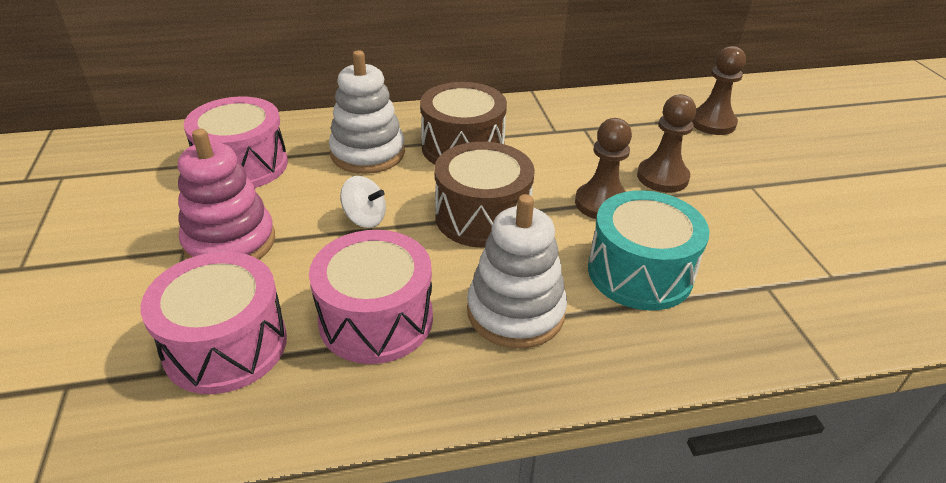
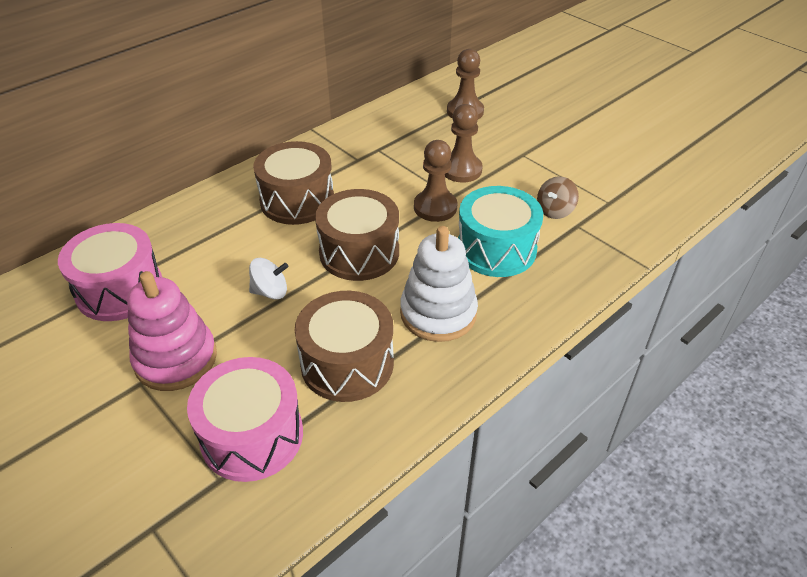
camera: 30 degrees left, 5 degrees up
pink drum [309,230,433,364] -> brown drum [295,291,394,402]
white stacking toy [329,50,405,174] -> none
none -> brown spinning top [537,176,579,219]

